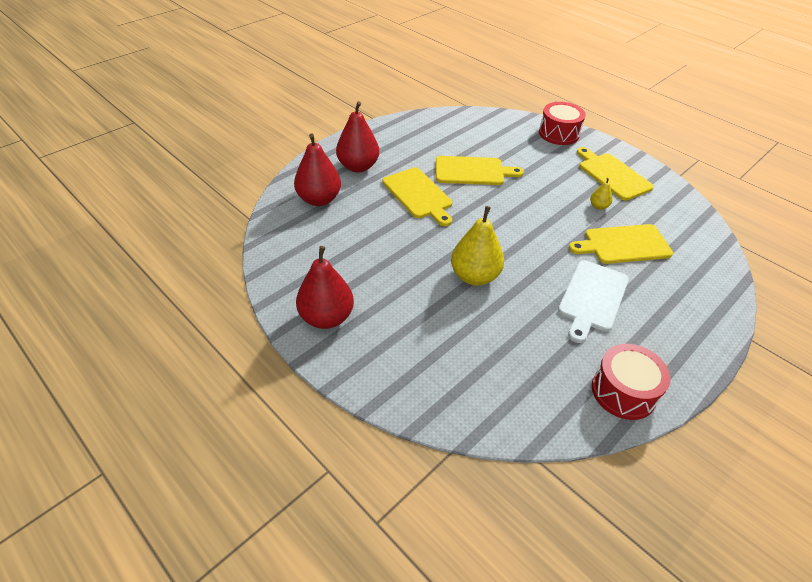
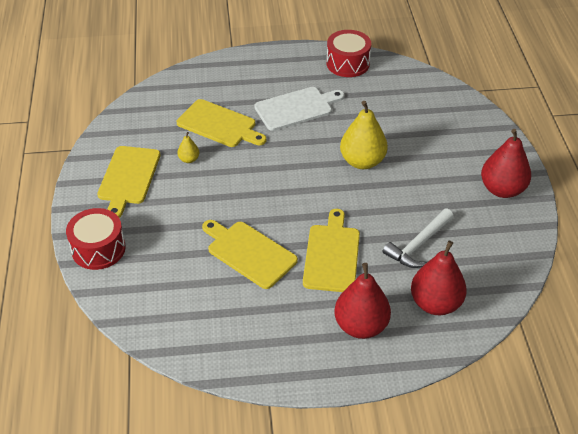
camera: 140 degrees left, 0 degrees up
none -> white hammer [383,208,454,268]

